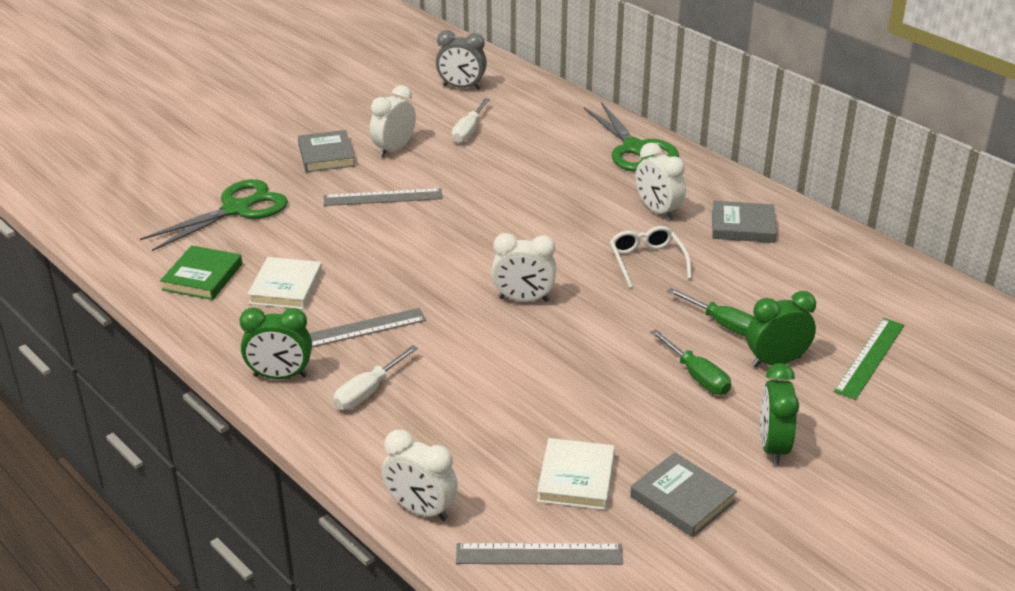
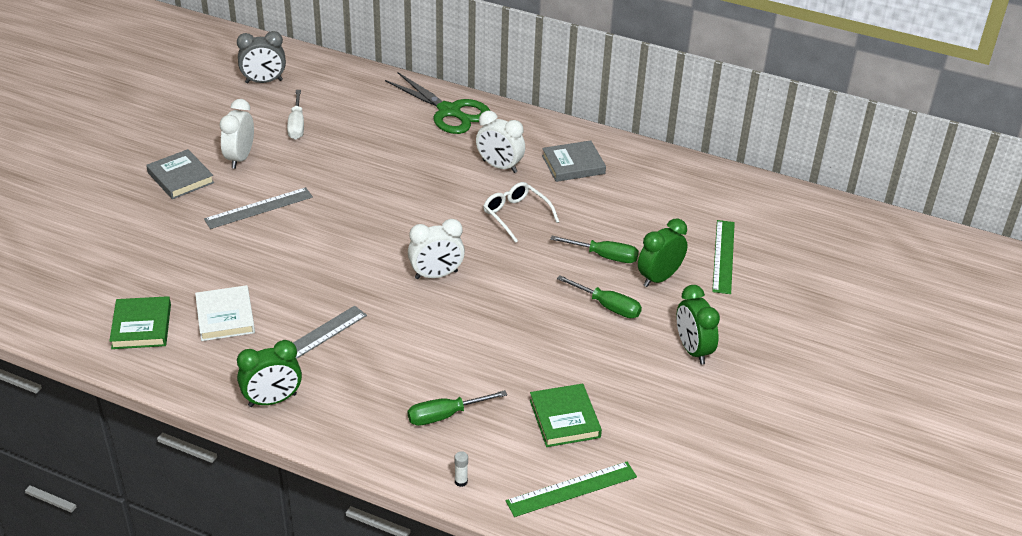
camera: 25 degrees left, 5 degrees up
green scissors [140,179,288,251] -> none
white screwdriver [333,345,418,410] -> none
white clock [382,430,458,521] -> white glue stick [455,451,468,487]
grey ruler [456,543,623,565] -> green ruler [506,462,637,517]
white book [537,438,615,510] -> green book [530,383,602,447]
grey book [630,452,737,537] -> none
none -> green screwdriver [408,390,507,426]

